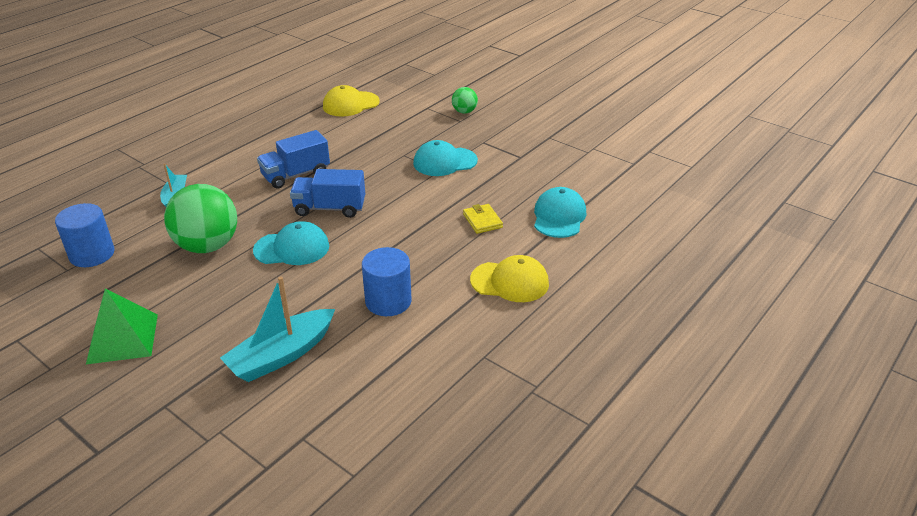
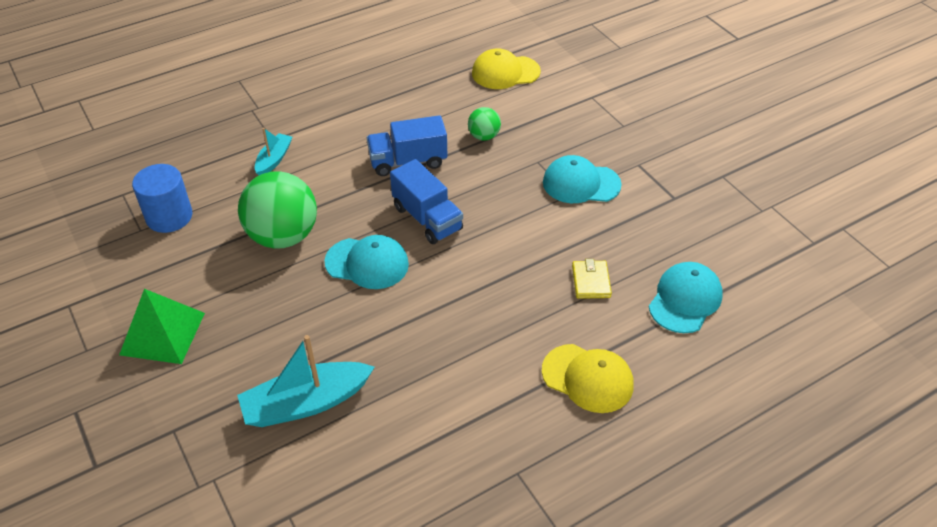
camera: 20 degrees right, 10 degrees up
blue truck [290,169,365,218] -> blue truck turned 150 degrees counterclockwise [390,159,463,244]
blue cylinder [362,247,412,316] -> none
green ball [452,87,478,113] -> green ball moved to [468,107,501,141]

